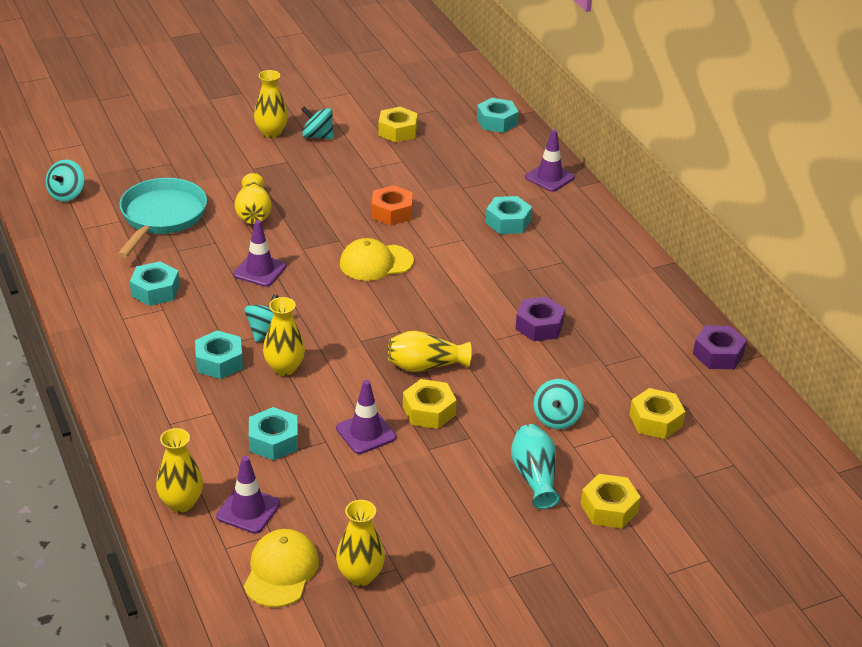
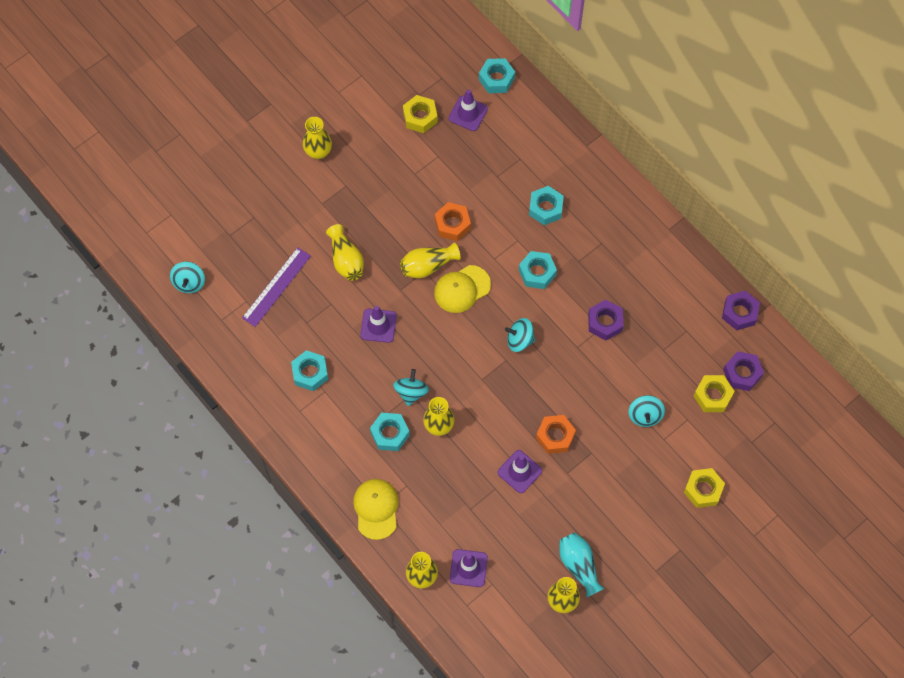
camera: 15 degrees left, 30 degrees up
turquoise pan [117,178,207,258] -> purple ruler [242,247,311,327]
yellow cap [244,529,319,607] -> yellow cap moved to [353,479,399,540]
turquoise nut [249,407,298,460] -> turquoise nut moved to [519,251,557,289]
turquoise spinning top [301,106,333,139] -> turquoise spinning top moved to [505,318,535,352]
yellow vase [388,331,472,372] -> yellow vase moved to [400,242,461,278]
yellow nut [403,379,456,429] -> orange nut [536,415,576,454]
turquoise vase [511,424,560,509] -> turquoise vase moved to [559,533,605,597]
purple traffic cone [525,130,575,192] -> purple traffic cone moved to [449,89,488,131]
none -> purple nut [723,351,764,391]

